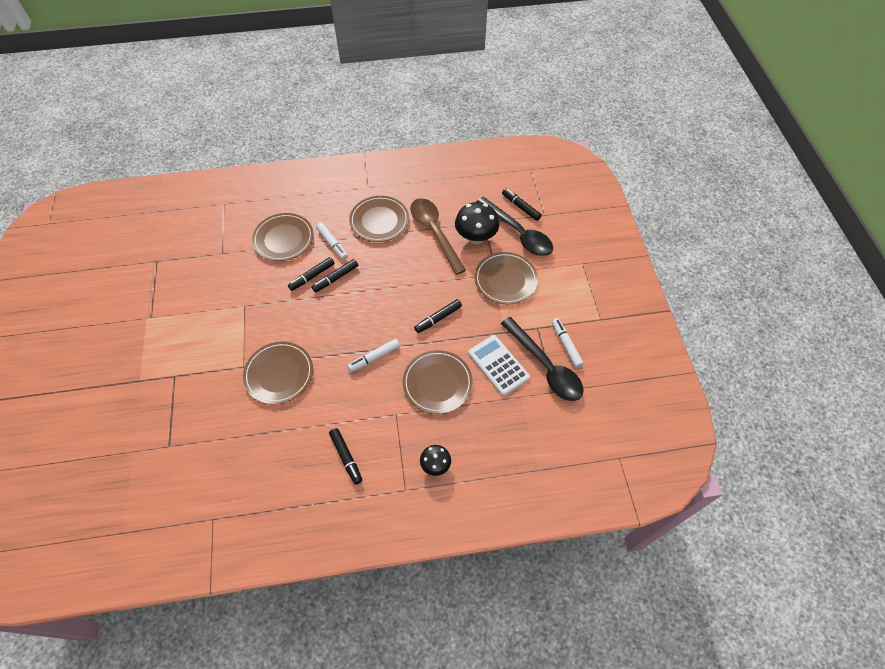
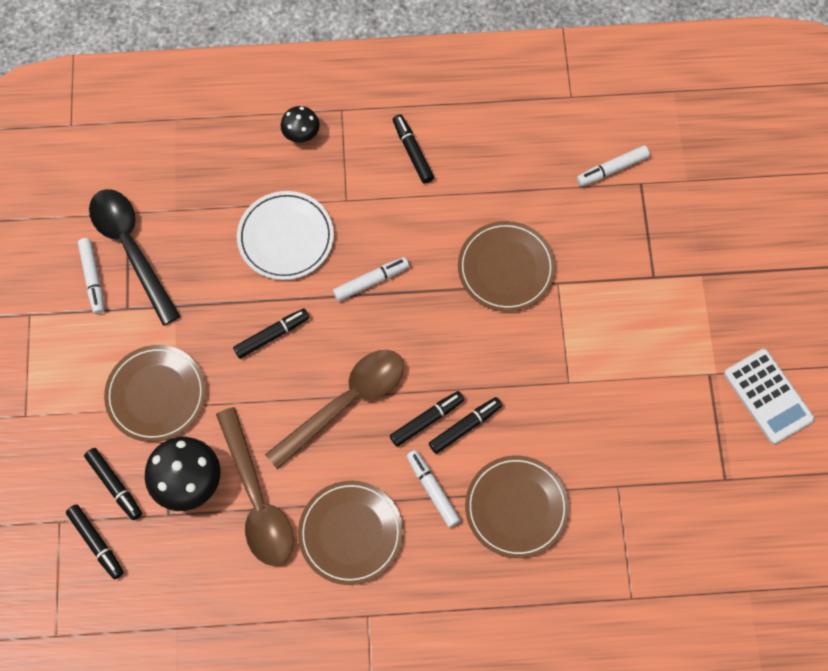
camera: 175 degrees left, 10 degrees up
brown plate [403,350,473,414] -> white plate [237,191,334,280]
white calculator [468,335,530,396] -> white calculator moved to [724,349,815,444]
black spoon [476,197,553,256] -> black marker [84,448,142,520]
none -> brown spoon [265,350,404,470]
none -> white marker [577,145,650,186]

